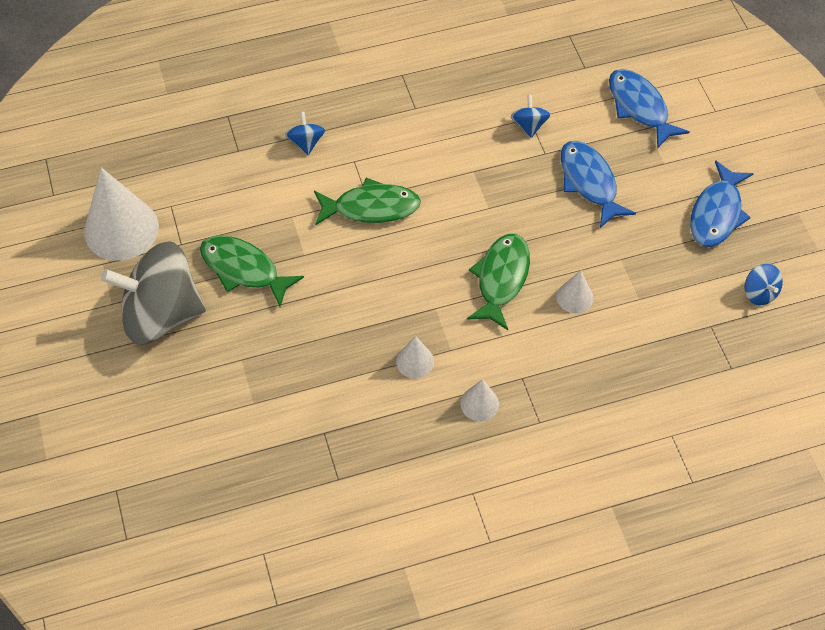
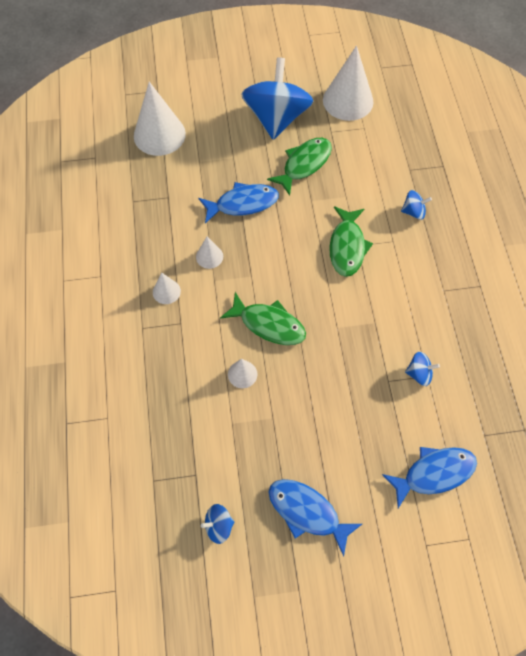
camera: 100 degrees right, 5 degrees up
grey spinning top [101,241,206,345] -> blue spinning top [241,57,313,140]
blue fish [561,141,636,228] -> blue fish moved to [199,182,279,223]
none -> white cone [134,82,186,156]

